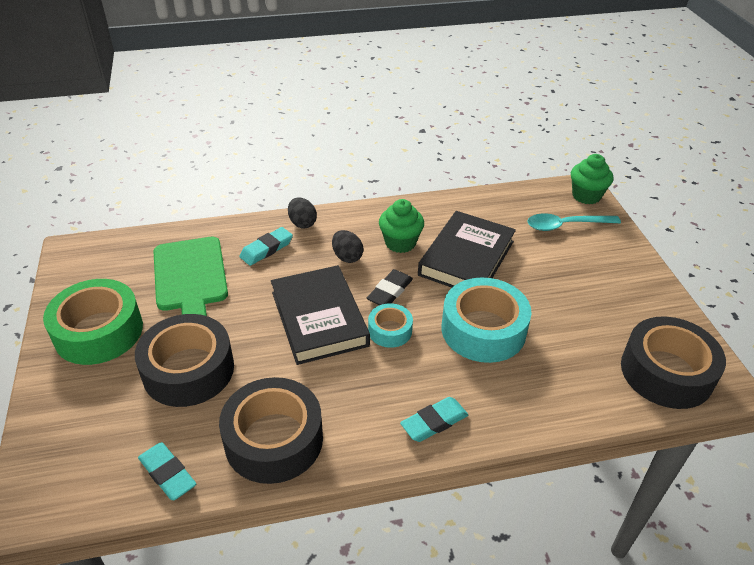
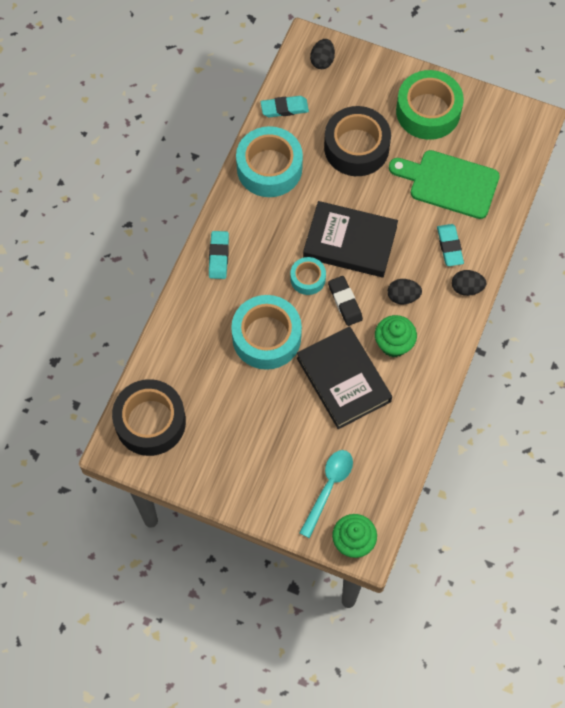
camera: 125 degrees right, 25 degrees up
black tape [219,377,323,484] -> turquoise tape [236,126,303,197]
none -> black egg [310,39,335,69]

